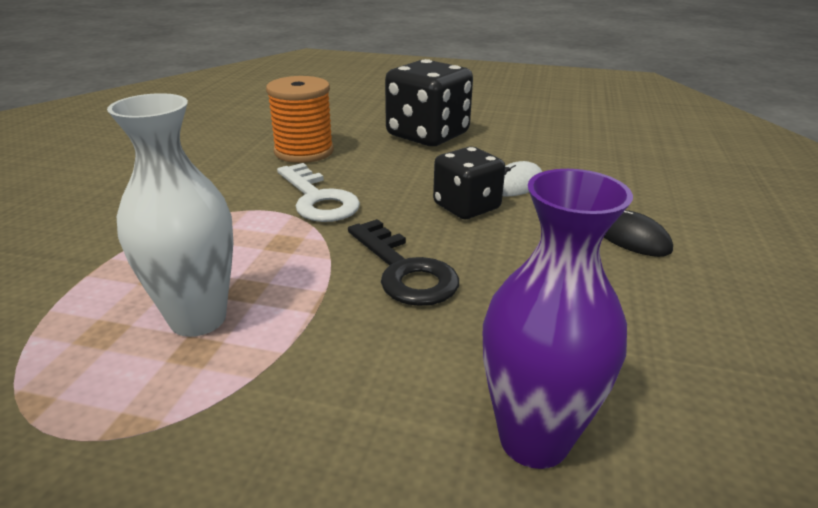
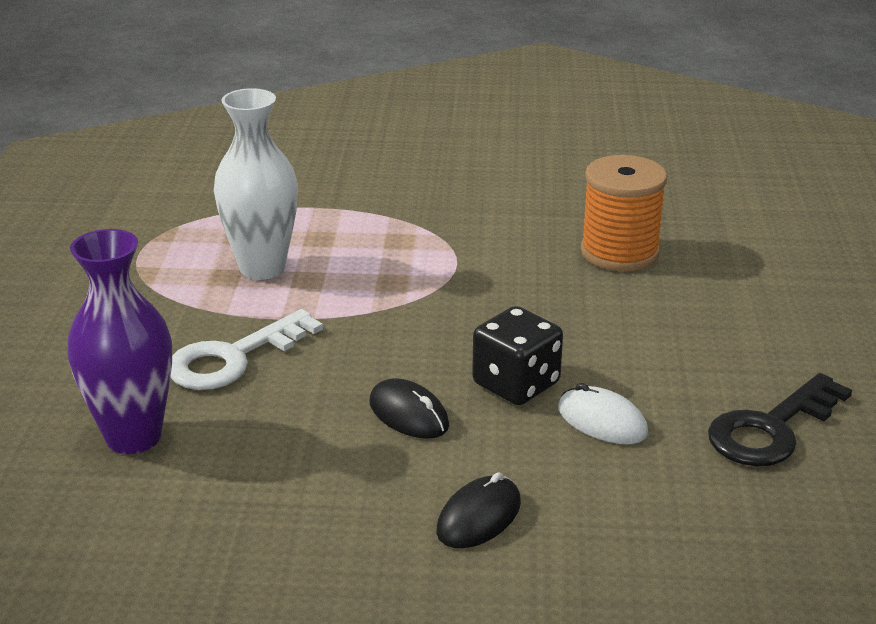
camera: 80 degrees right, 0 degrees up
white key [277,163,360,222] -> white key moved to [170,309,323,390]
black key [348,219,459,306] -> black key moved to [708,373,852,467]
black dice [385,59,473,146] -> none
none -> black mouse [369,378,449,439]

